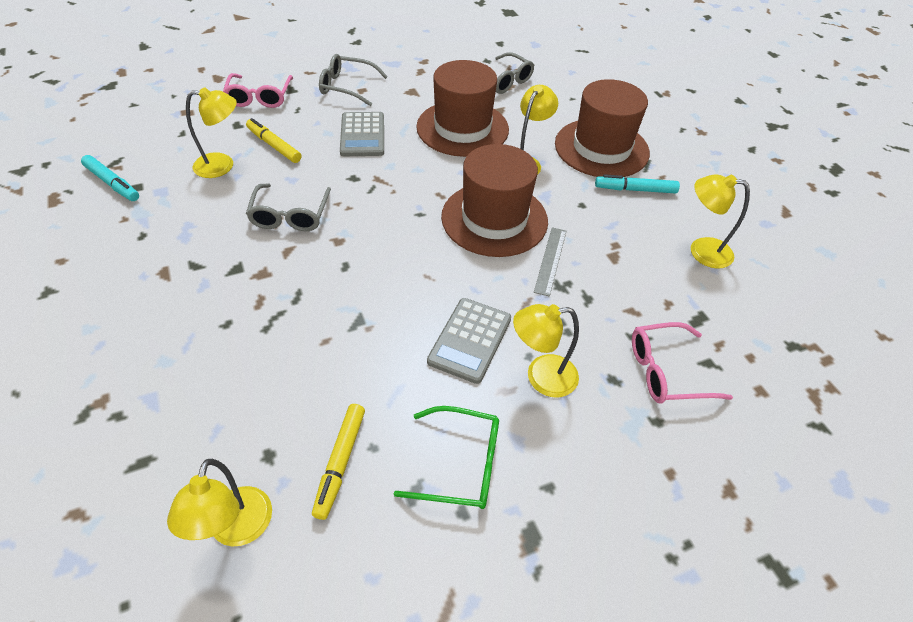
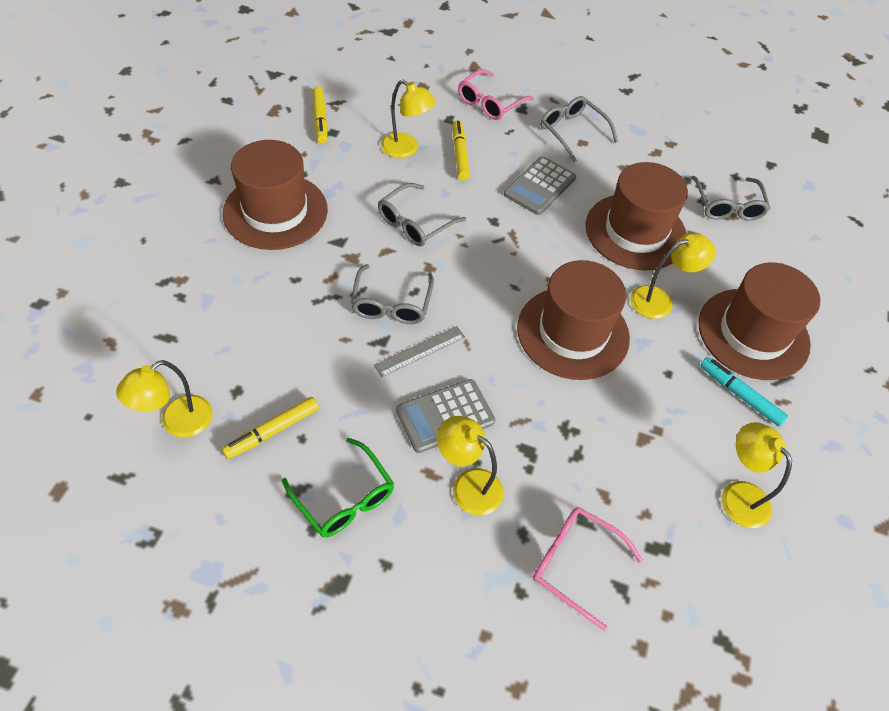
camera: 40 degrees right, 5 degrees up
turquoise marker [81,155,139,201] -> yellow marker [312,86,328,144]
grey ruler [534,227,566,297] -> grey ruler moved to [374,326,465,377]
none -> brown hat [222,140,328,250]
none -> grey glasses [351,264,434,324]

